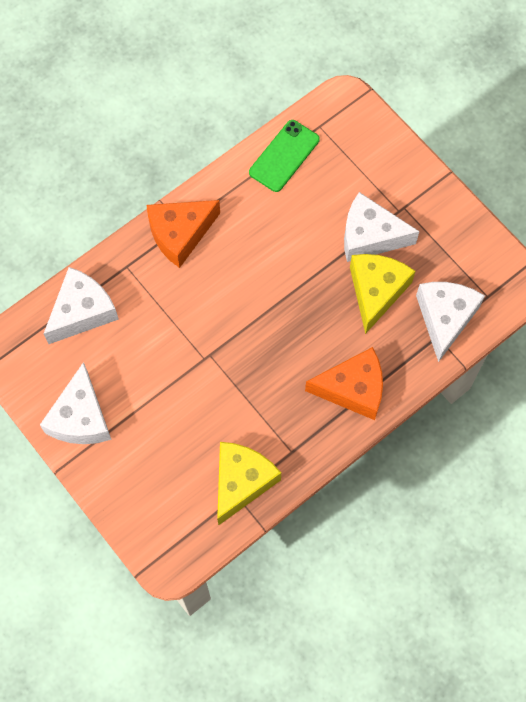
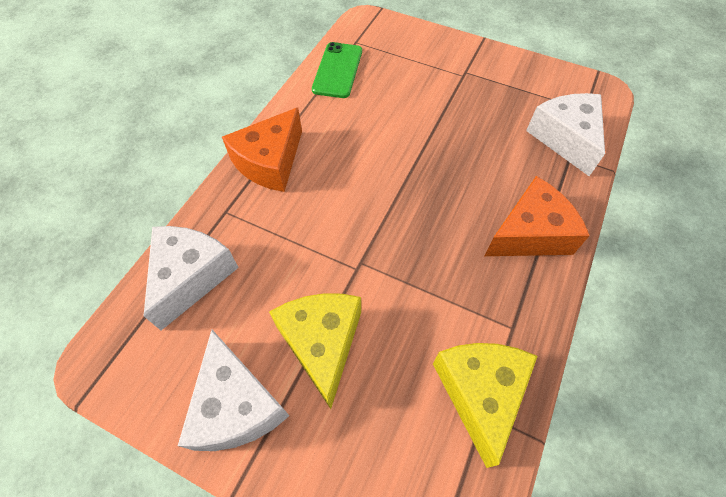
camera: 25 degrees left, 10 degrees down
white cheese [344,192,420,262] -> none
yellow cheese [350,254,415,334] -> yellow cheese moved to [269,293,361,409]

